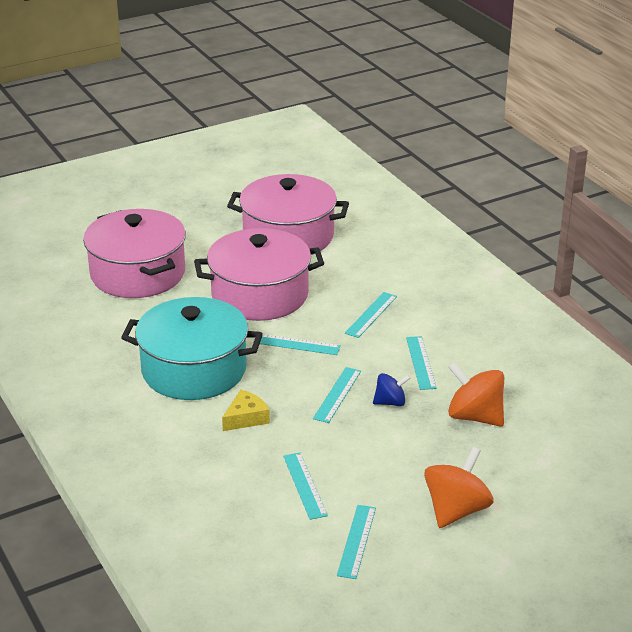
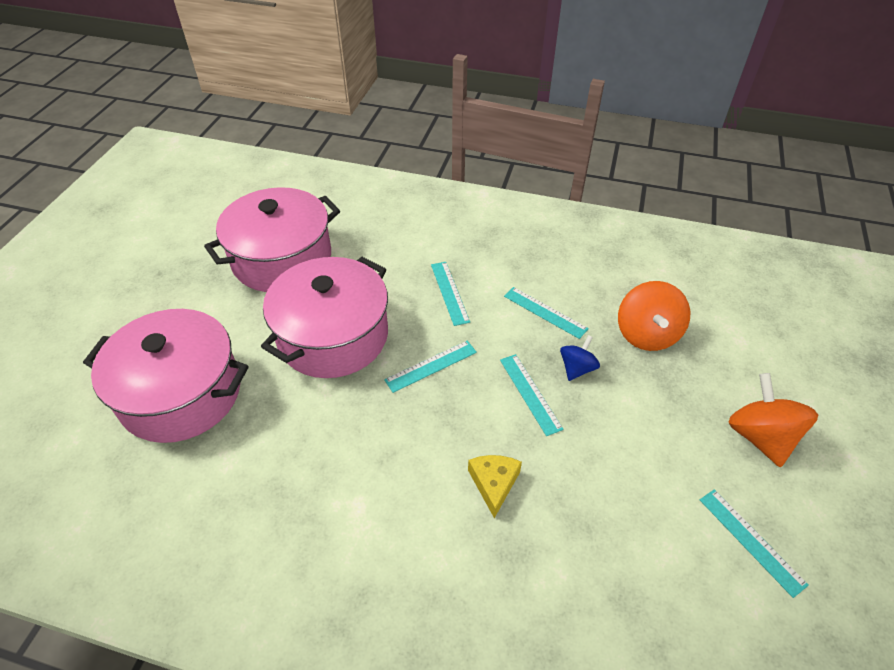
camera: 45 degrees left, 15 degrees up
turquoise pot [121,297,263,400] -> none
turquoise ruler [283,452,328,520] -> none
orange spinning top [448,362,504,427] -> orange spinning top turned 75 degrees counterclockwise [618,281,690,351]

